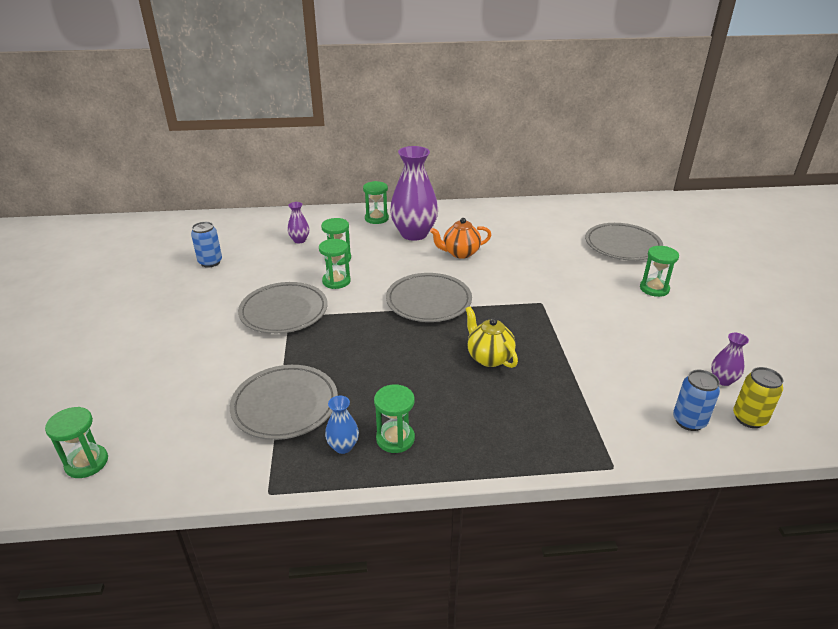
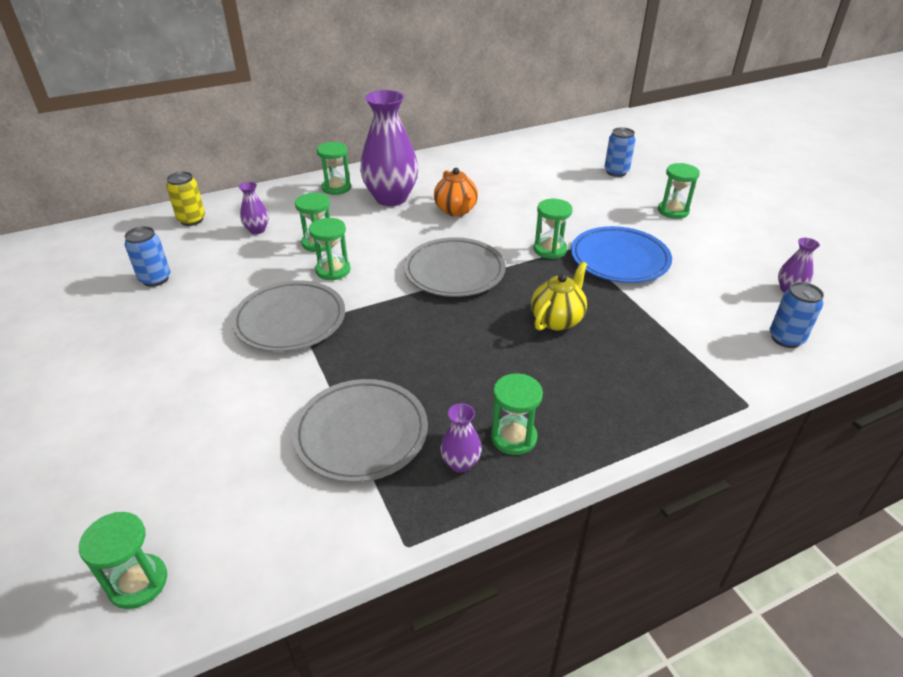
camera: 20 degrees left, 5 degrees up
blue vase [325,396,359,454] -> purple vase [440,403,482,473]
orange teapot [430,218,491,259] -> orange teapot turned 75 degrees counterclockwise [434,168,478,216]
yellow teapot [466,306,518,368] -> yellow teapot turned 90 degrees clockwise [531,262,587,331]
grey plate [585,223,663,261] -> blue can [604,127,635,177]
yellow can [733,367,783,428] -> yellow can moved to [166,171,205,226]
none -> green hourglass [534,199,573,259]
none -> blue plate [571,226,672,283]

